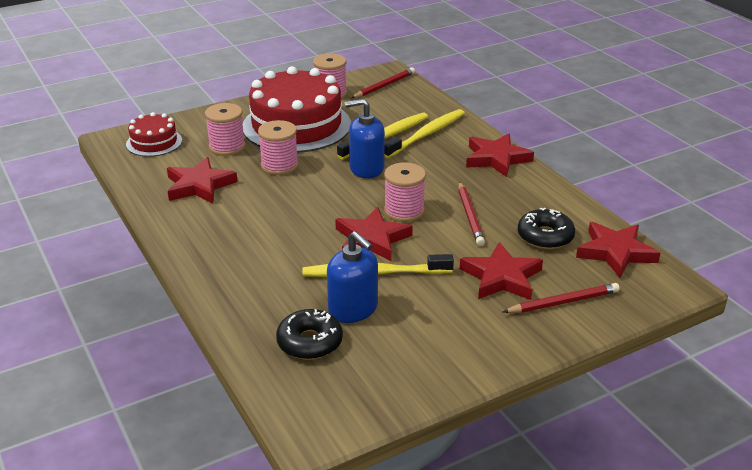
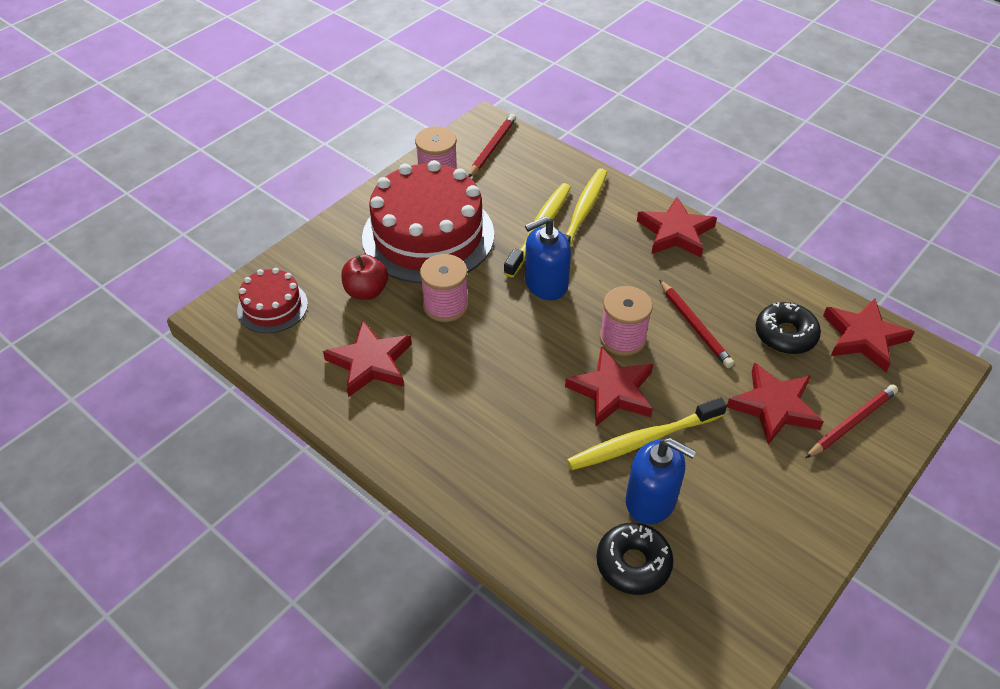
camera: 20 degrees left, 15 degrees up
pink spool [205,103,245,156] -> red apple [341,254,388,300]

